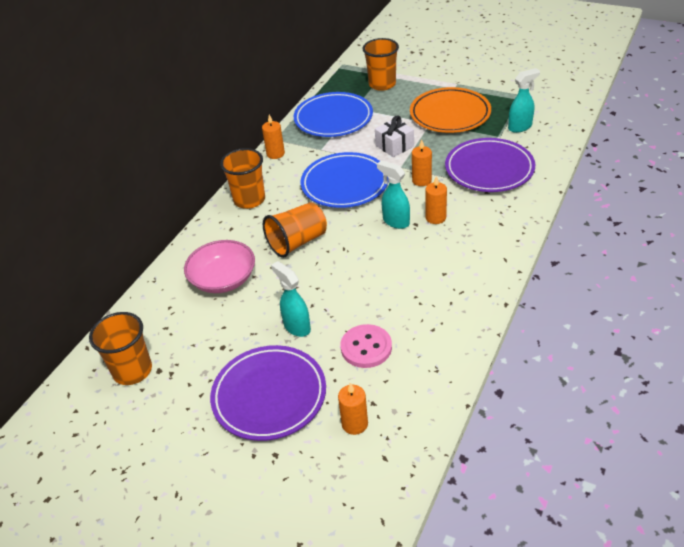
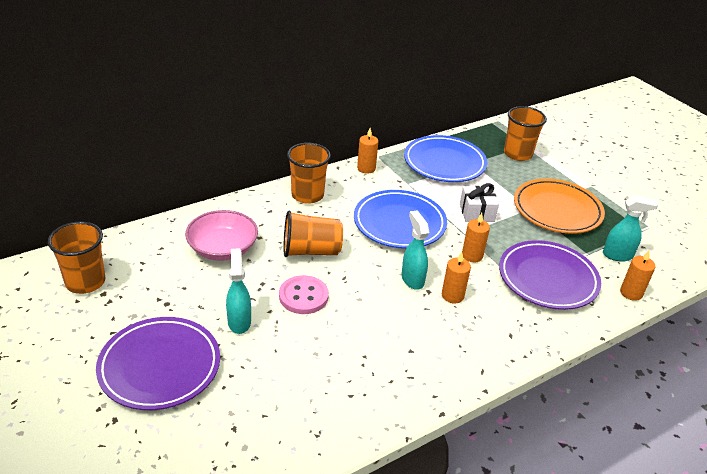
camera: 25 degrees right, 5 degrees down
orange candle [338,383,368,435] -> orange candle moved to [620,250,656,301]
pink button [340,324,392,368] -> pink button moved to [279,275,329,314]

